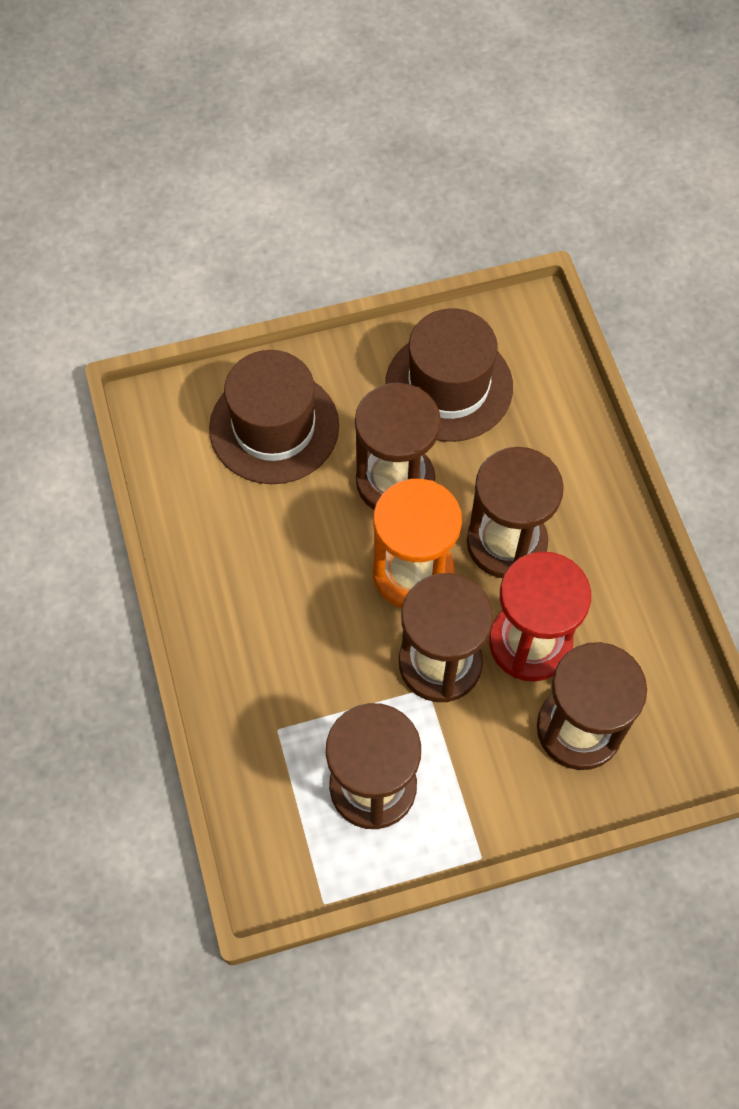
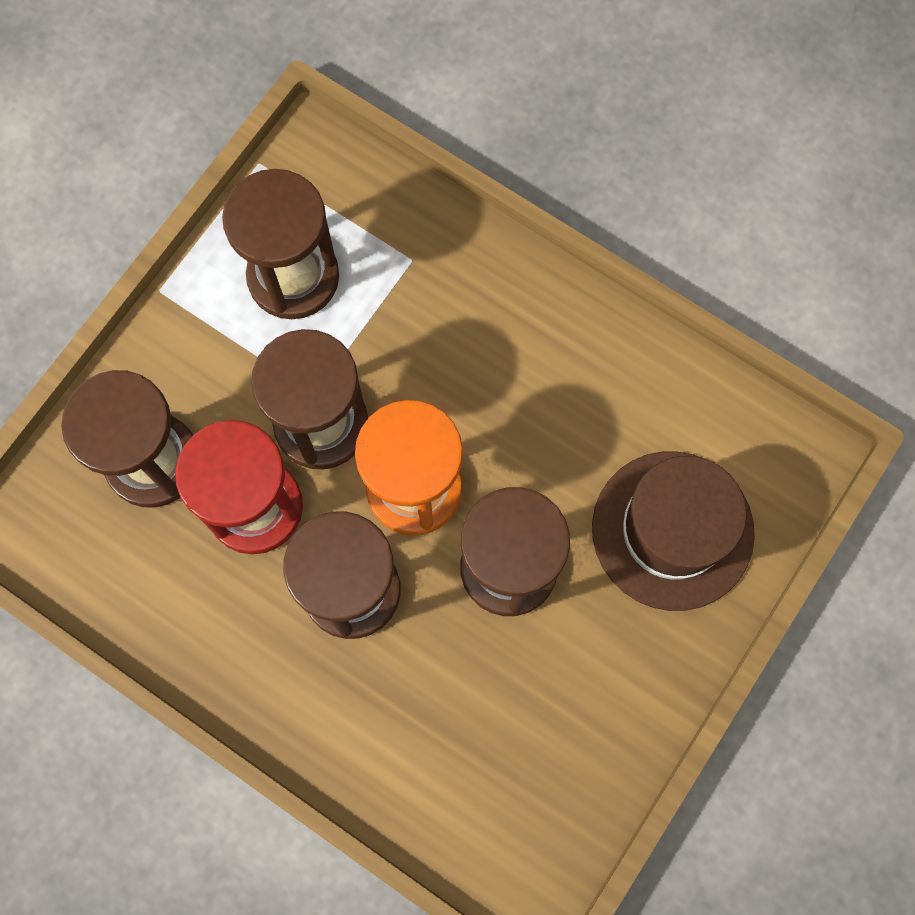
camera: 140 degrees right, 10 degrees up
brown hat [385,308,513,442] -> none

